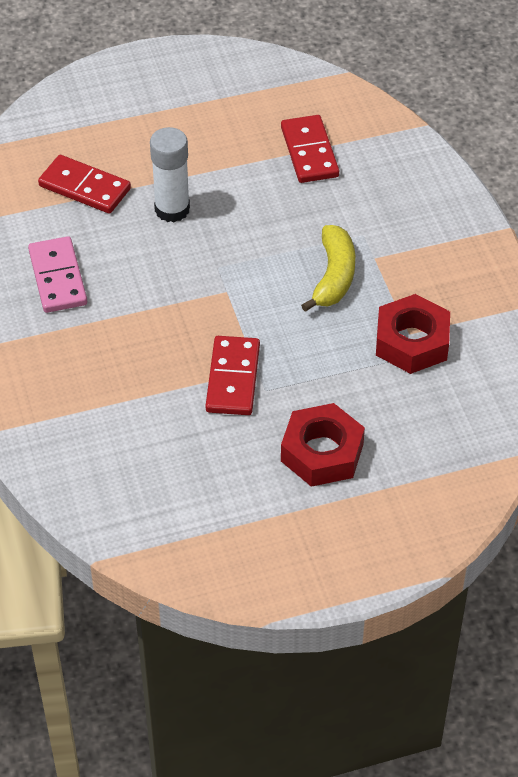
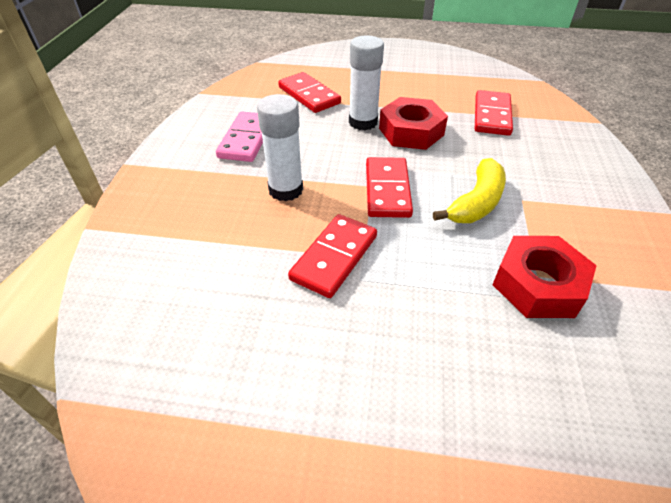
camera: 25 degrees right, 5 degrees down
red nut [281,403,365,487] -> red nut moved to [379,97,448,150]
none -> white glue stick [257,94,303,202]
none -> red domino [366,157,413,218]

